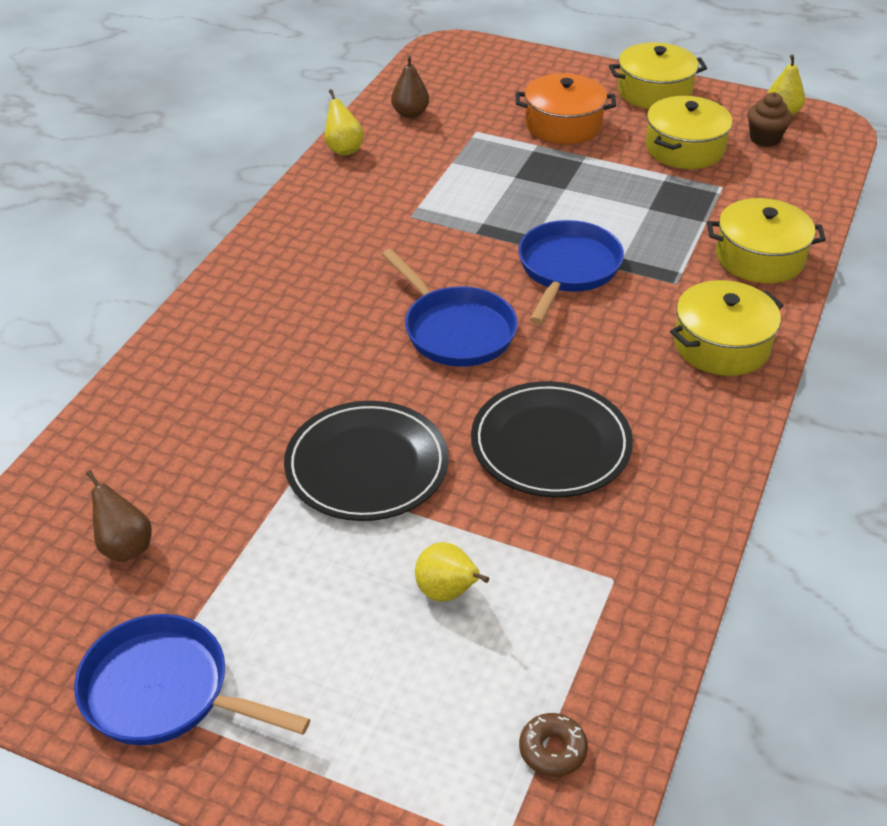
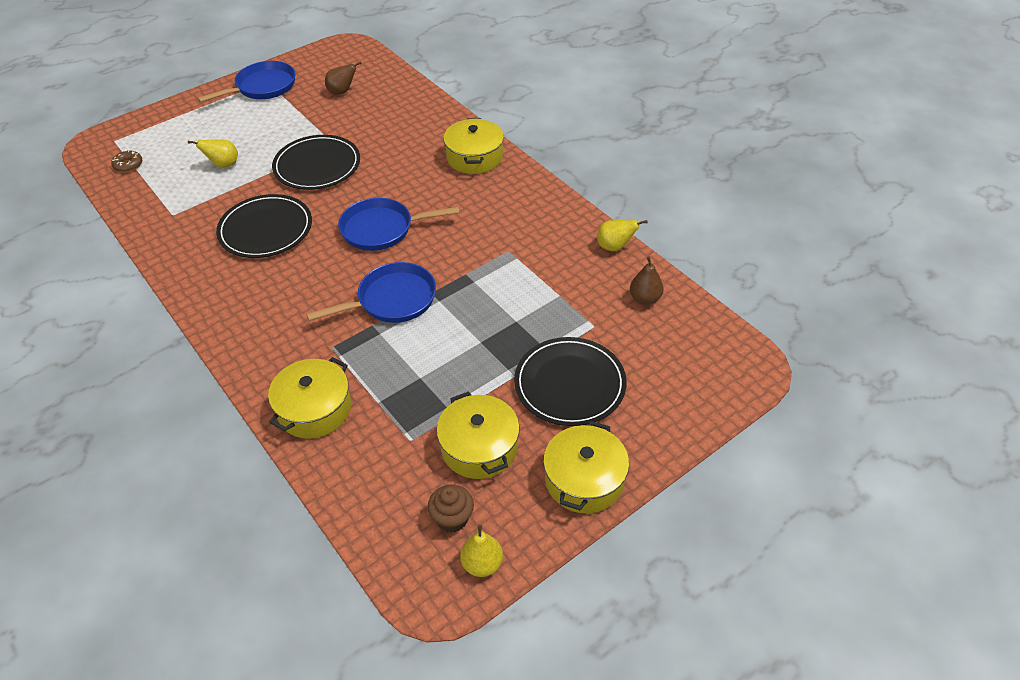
camera: 120 degrees right, 5 degrees up
orange pot [516,73,616,144] -> black plate [514,337,627,426]
blue pan [518,220,624,324] -> blue pan turned 75 degrees counterclockwise [306,262,436,323]
yellow pot [670,280,783,376] -> yellow pot moved to [443,118,504,174]

